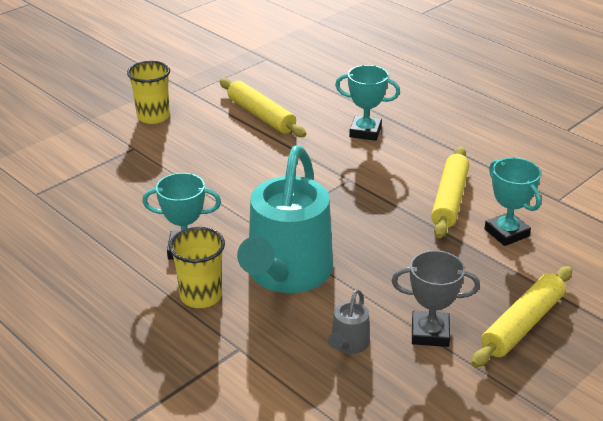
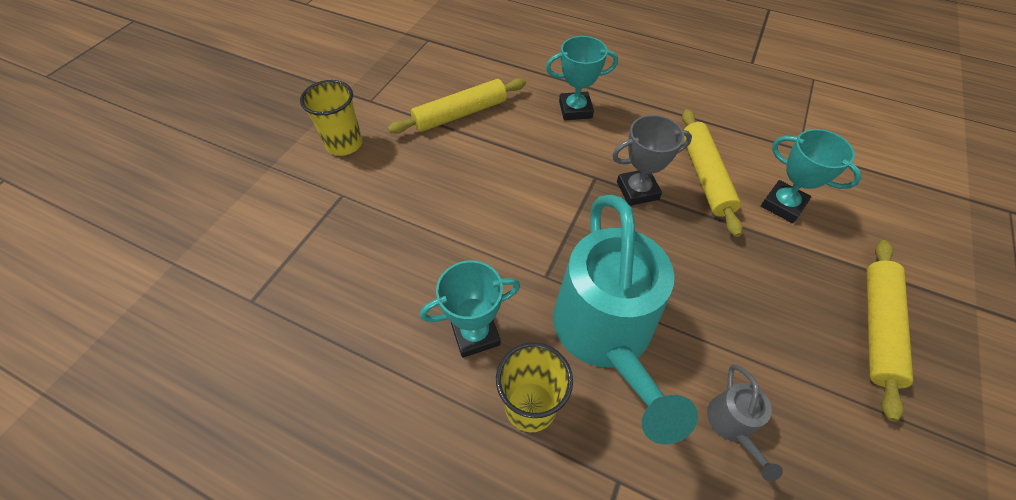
camera: 20 degrees left, 20 degrees up
yellow rolling pin [220,78,306,137] -> yellow rolling pin turned 60 degrees counterclockwise [388,78,526,134]
grey trophy [392,250,480,347] -> grey trophy moved to [612,115,692,206]

